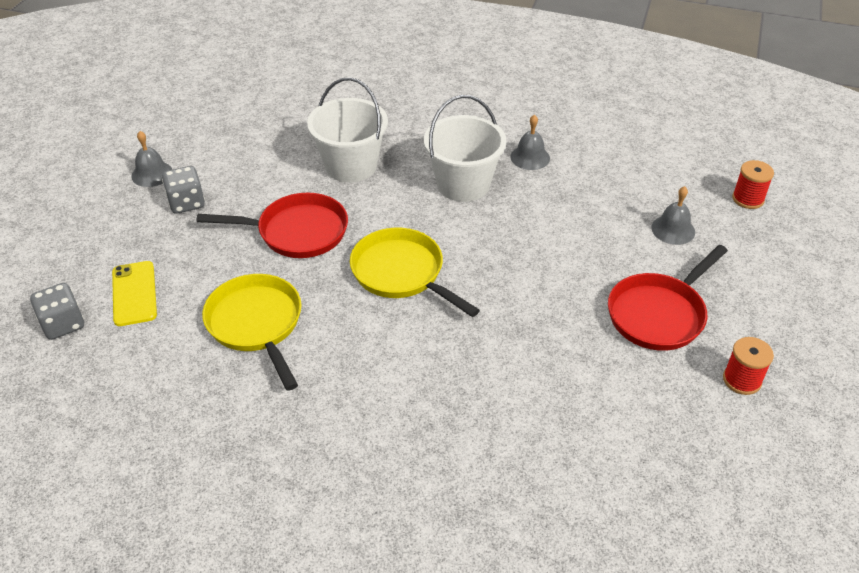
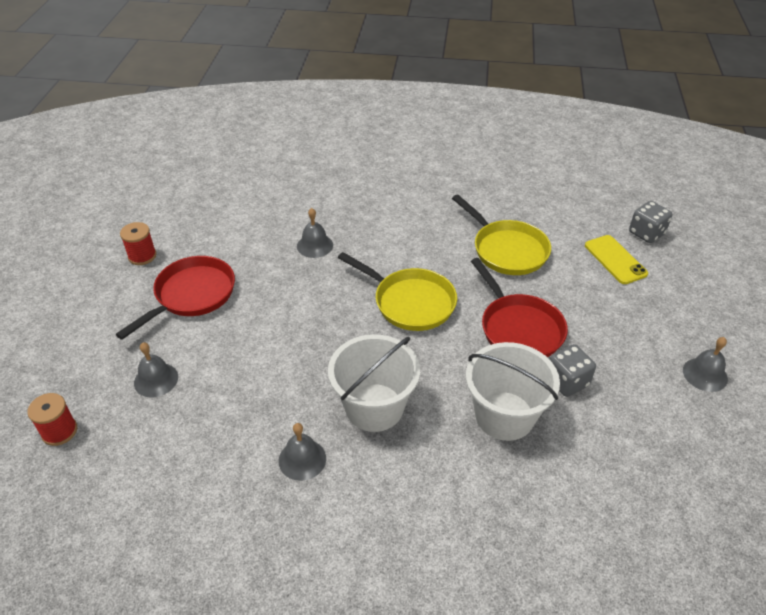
camera: 170 degrees right, 0 degrees up
grey dice [162,166,205,214] -> grey dice moved to [549,344,596,397]
red pan [196,193,348,258] -> red pan turned 105 degrees counterclockwise [471,258,568,357]
none -> grey bell [297,208,333,258]

